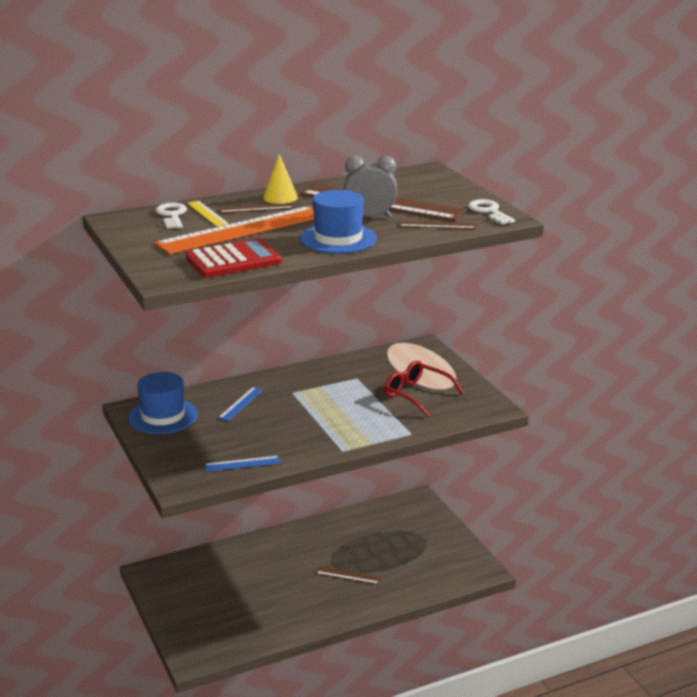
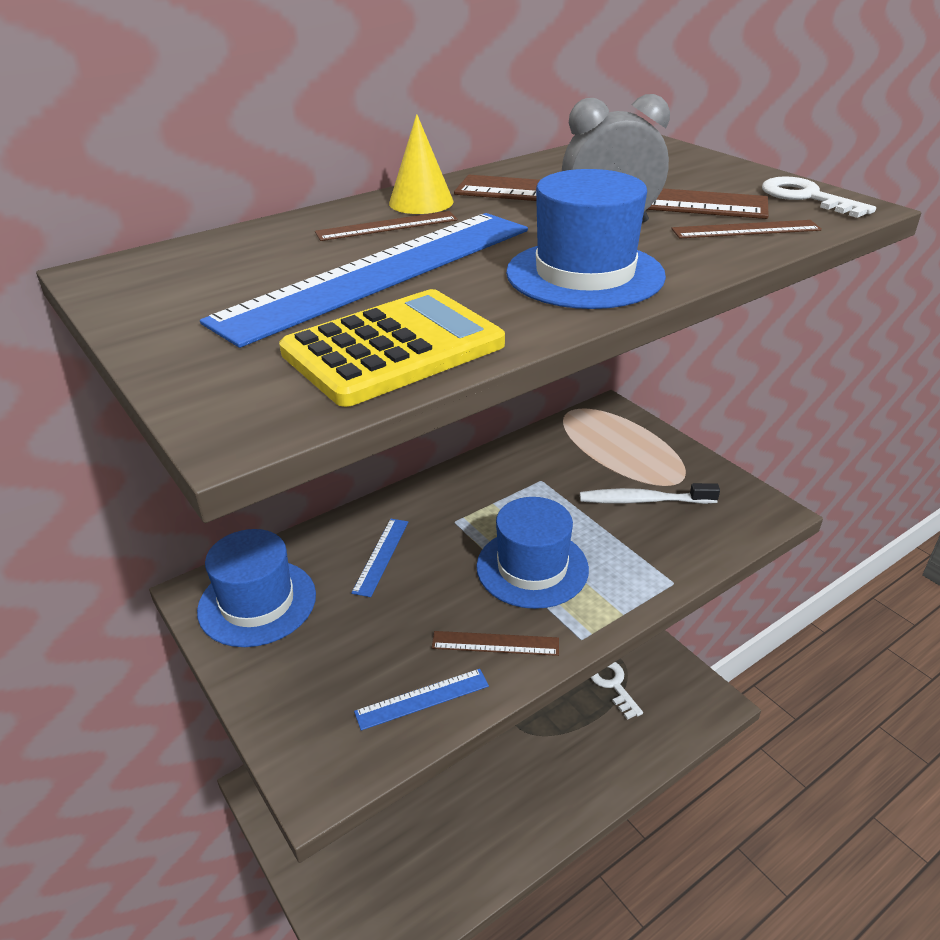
camera: 10 degrees left, 10 degrees up
orange ruler [155,206,314,254] -> blue ruler [200,213,528,348]
white key [156,203,187,229] -> white key moved to [591,662,643,720]
red calculator [186,238,282,278] -> yellow calculator [279,289,505,407]
yellow ruler [187,201,229,227] -> none
brown ruler [316,566,381,585] -> brown ruler moved to [432,631,559,656]
red glasses [384,360,464,417] -> white toothbrush [580,483,720,504]
none -> blue hat [476,497,589,609]

